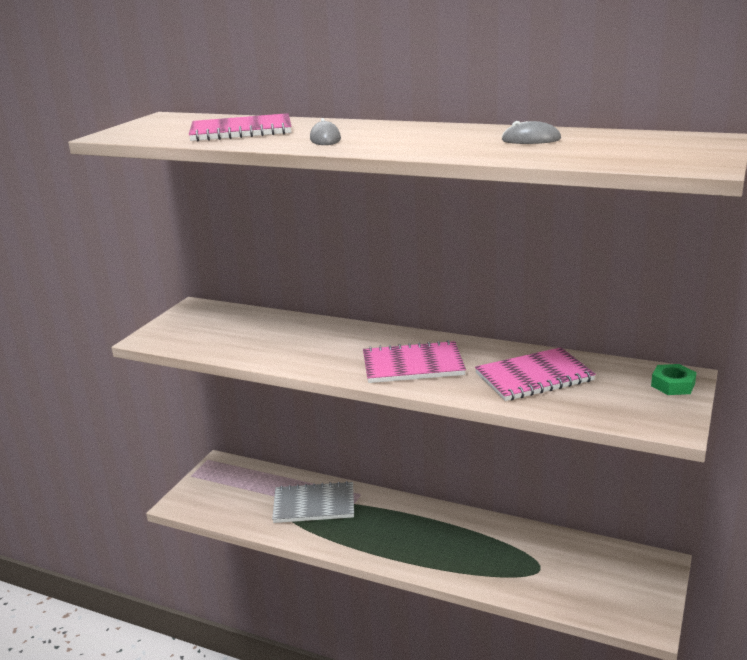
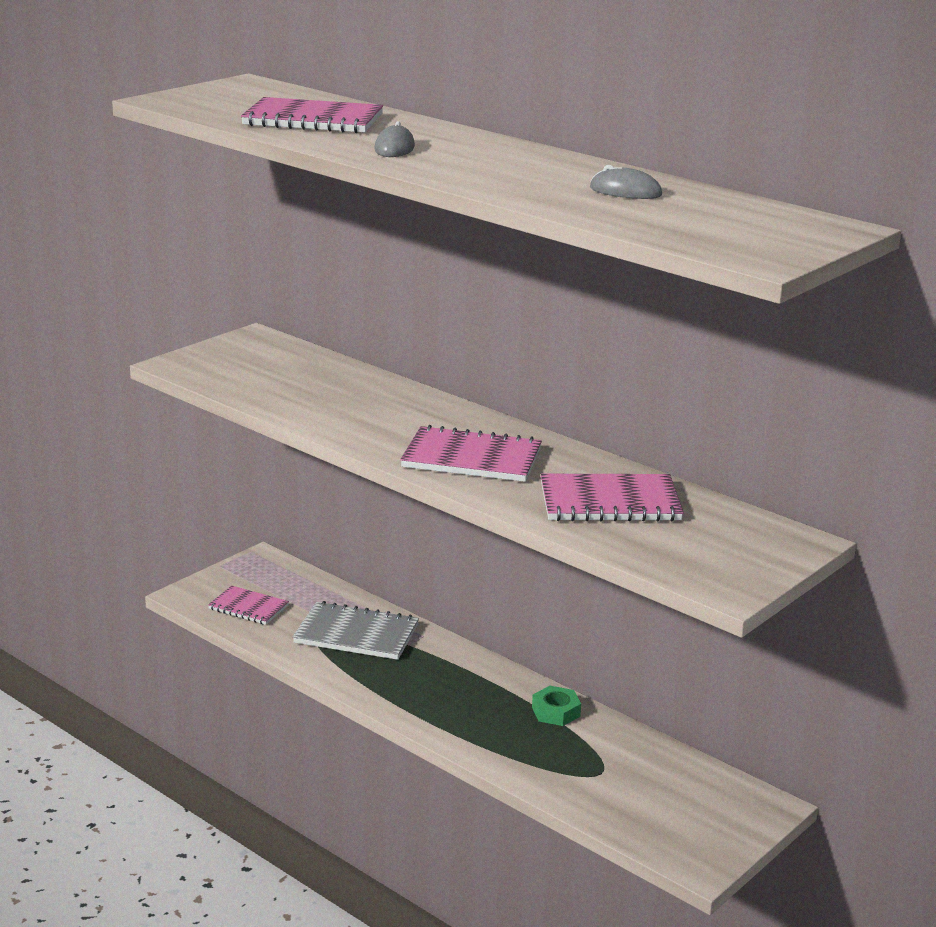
camera: 15 degrees right, 0 degrees up
green nut [651,364,697,395] -> green nut moved to [532,686,581,726]
none -> pink notebook [208,586,289,625]

